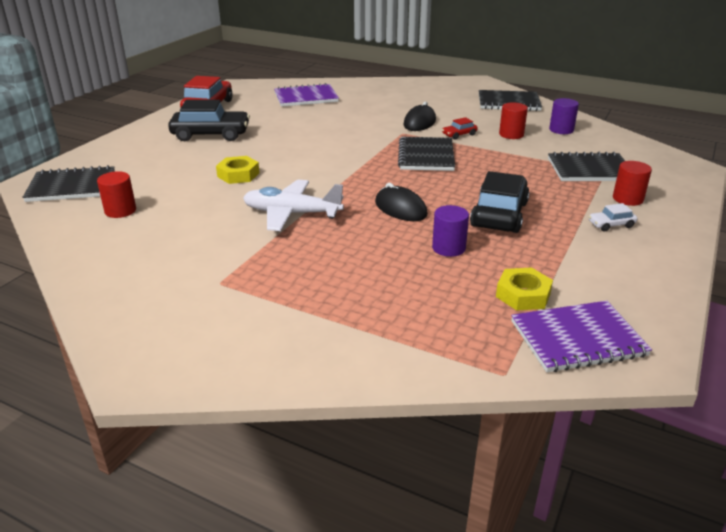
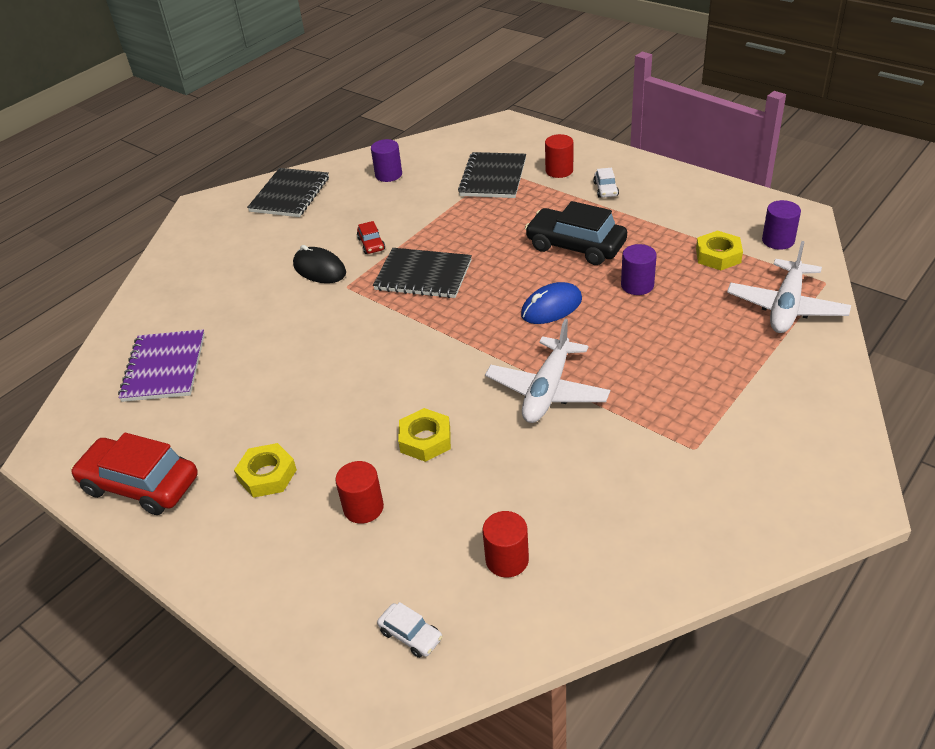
camera: 75 degrees left, 10 degrees up
black notebook [22,165,115,202] -> white car [377,602,442,658]
black car [168,100,250,141] -> yellow nut [234,443,297,498]
black mouse [375,183,428,221] -> blue mouse [521,282,582,324]
red cylinder [499,102,528,139] -> red cylinder moved to [335,461,384,524]
purple notebook [511,301,652,372] -> purple cylinder [762,200,801,250]
none -> white plane [727,241,851,333]

